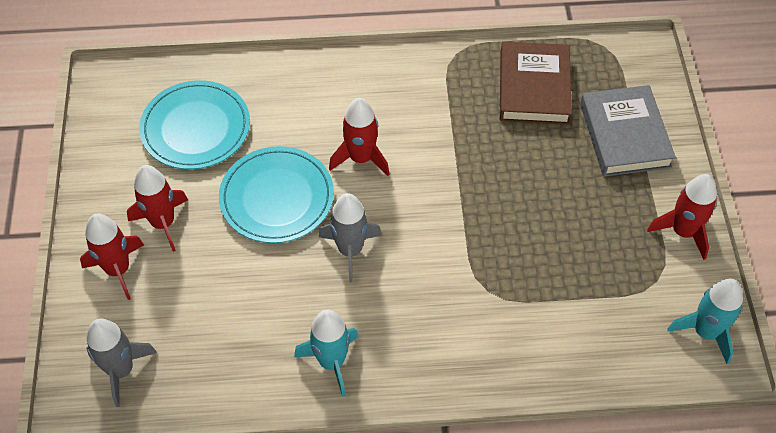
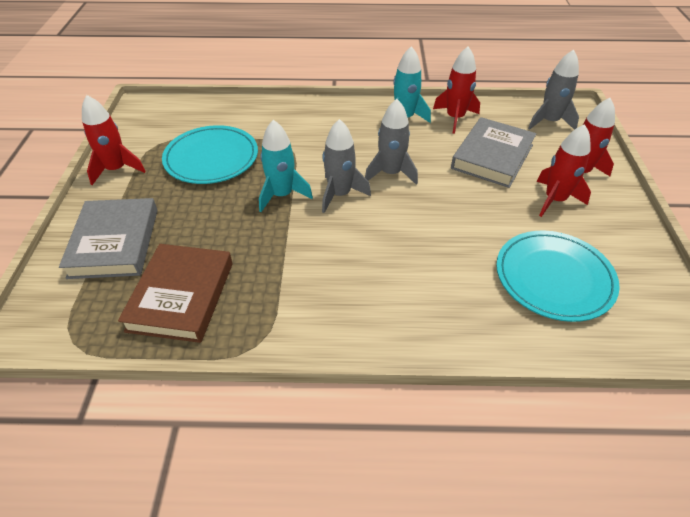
camera: 175 degrees left, 10 degrees down
turquoise plate [219,146,334,243] -> turquoise plate moved to [162,125,258,184]
red rocket [329,98,390,176] -> red rocket moved to [433,47,480,134]
turquoise rocket [667,279,743,364] -> turquoise rocket moved to [259,120,313,212]
none -> grey rocket [322,119,371,213]
none -> grey book [451,117,537,188]

